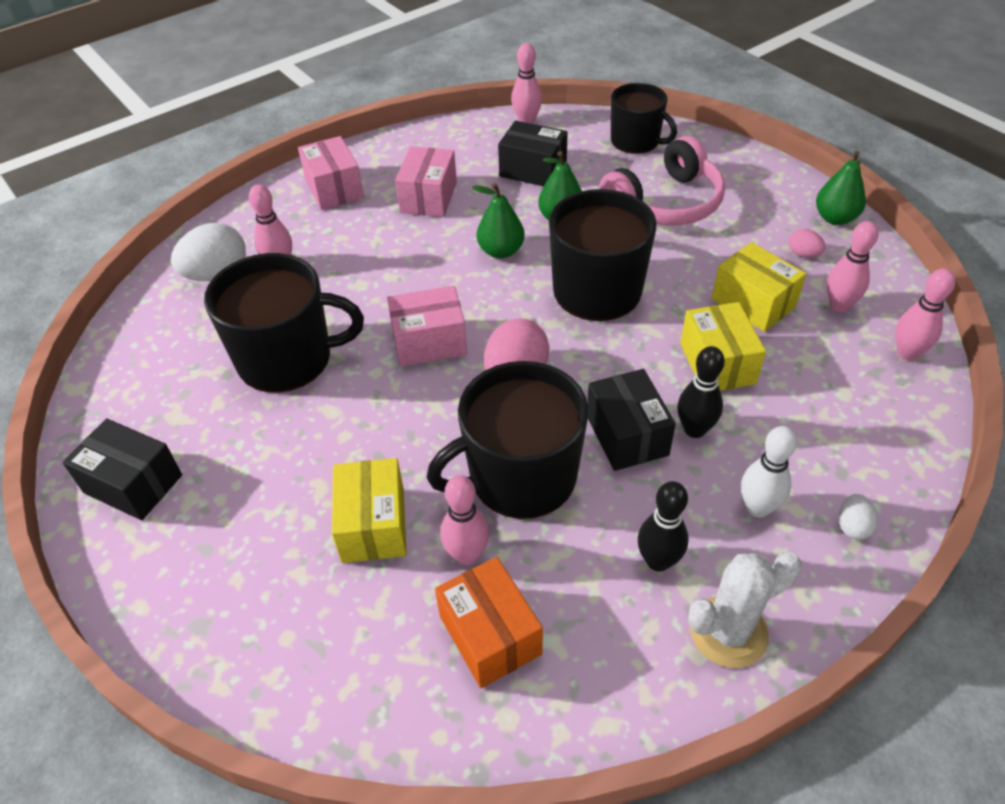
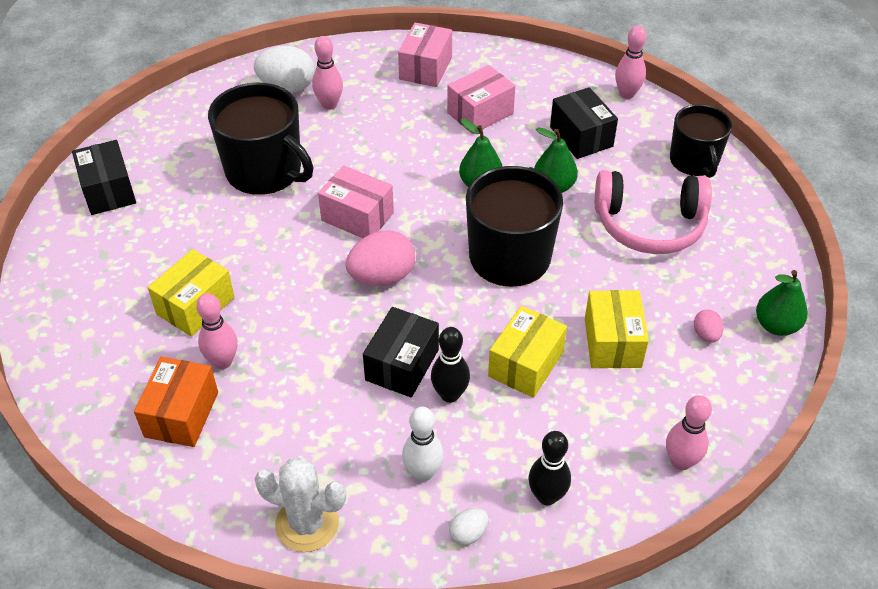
camera: 40 degrees right, 0 degrees up
black mug [427,361,588,519] -> none
black bowling pin [638,481,689,572] -> black bowling pin moved to [528,431,571,505]
pink bowling pin [827,221,878,312] -> none

